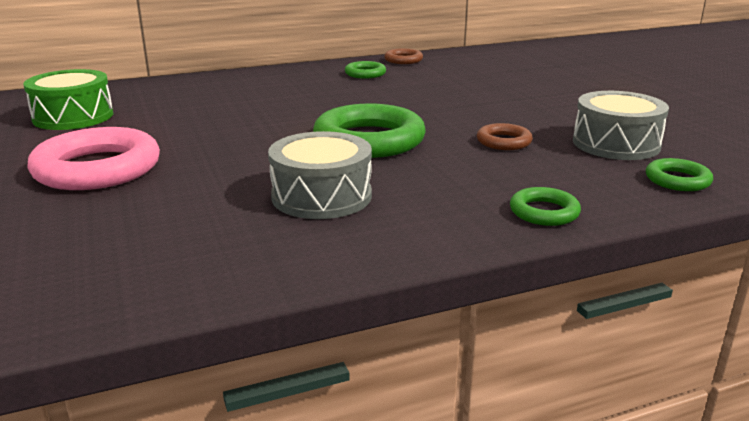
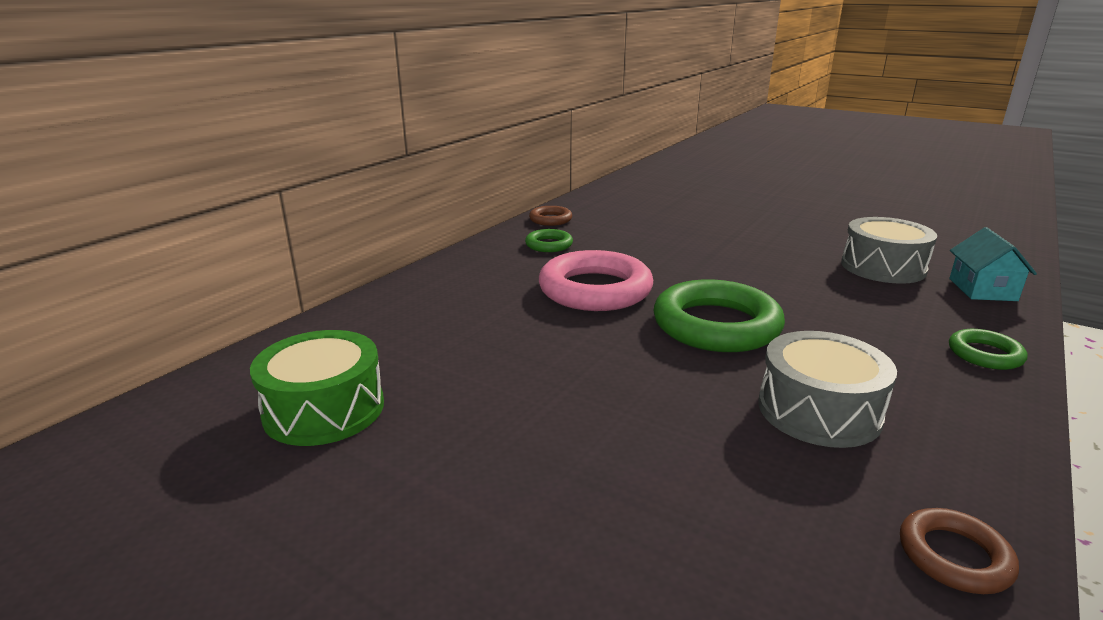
camera: 35 degrees left, 0 degrees up
pink ring [27,127,160,190] -> pink ring moved to [539,250,653,311]
brown ring [477,123,533,150] -> brown ring moved to [900,508,1019,594]
green ring [646,158,713,191] -> turquoise house [949,227,1037,301]

